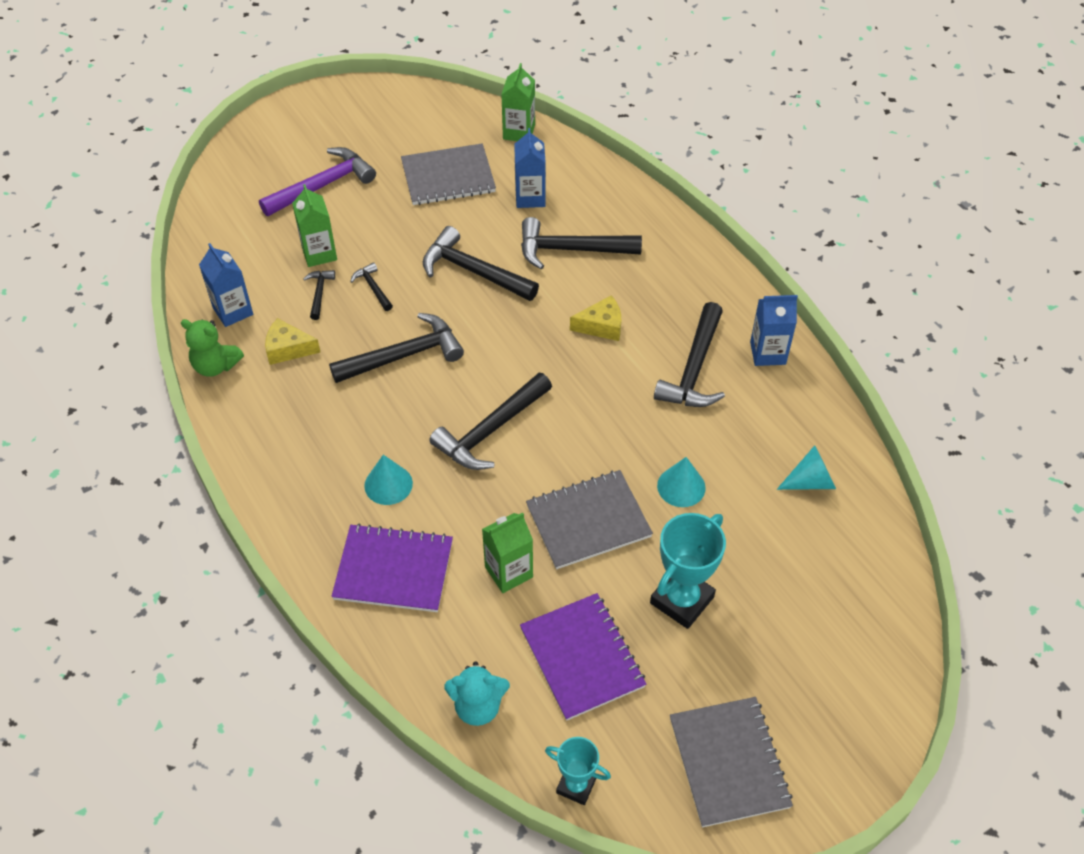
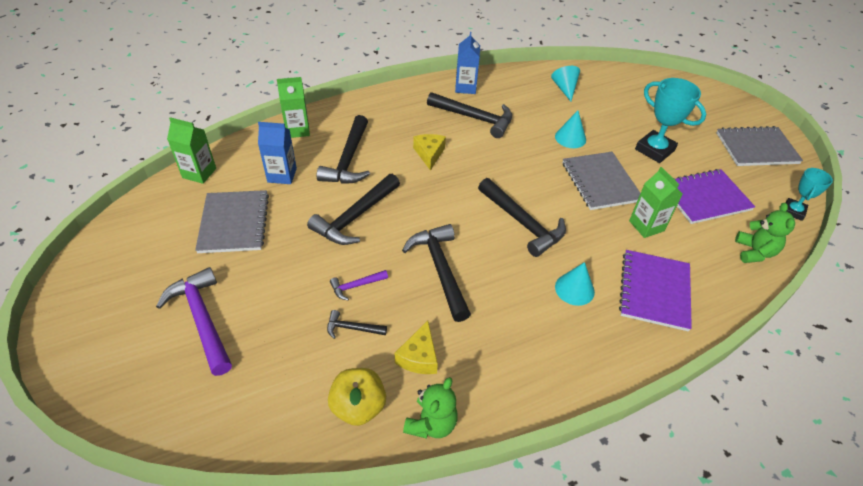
camera: 85 degrees left, 5 degrees down
blue carton [199,243,253,327] -> yellow apple [328,368,386,426]
green carton [292,184,337,267] -> green carton moved to [277,77,310,138]
black hammer [350,262,393,311] -> purple hammer [330,270,388,300]
turquoise teddy bear [444,662,510,726] -> green teddy bear [735,203,795,263]

